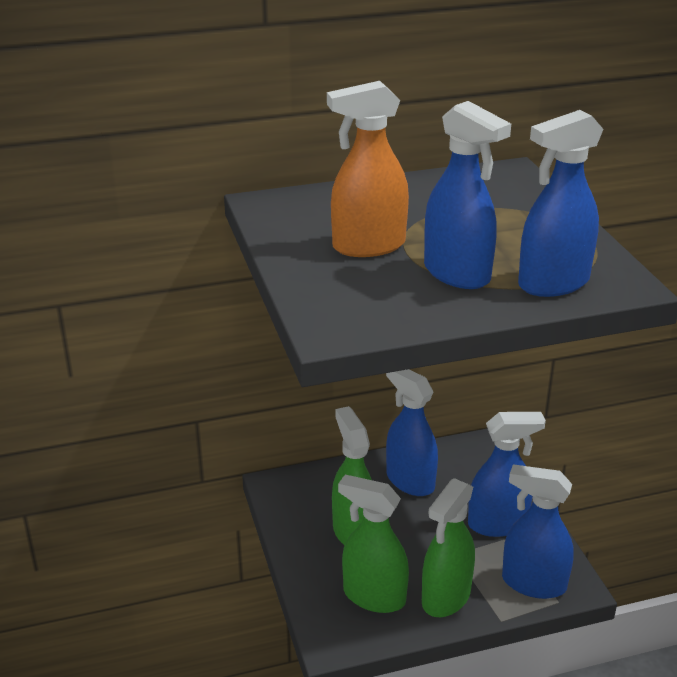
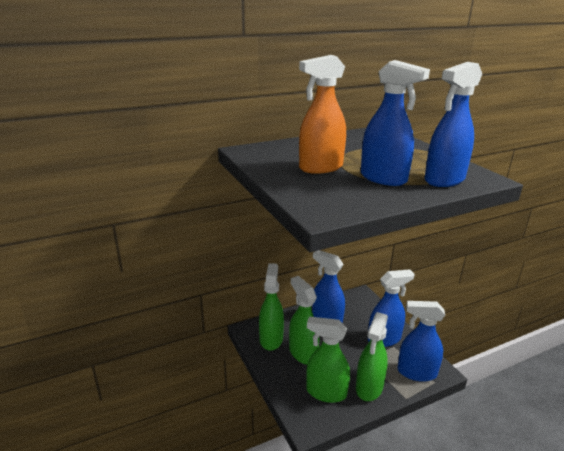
camera: 10 degrees left, 5 degrees down
none -> green spray bottle [259,263,284,351]

